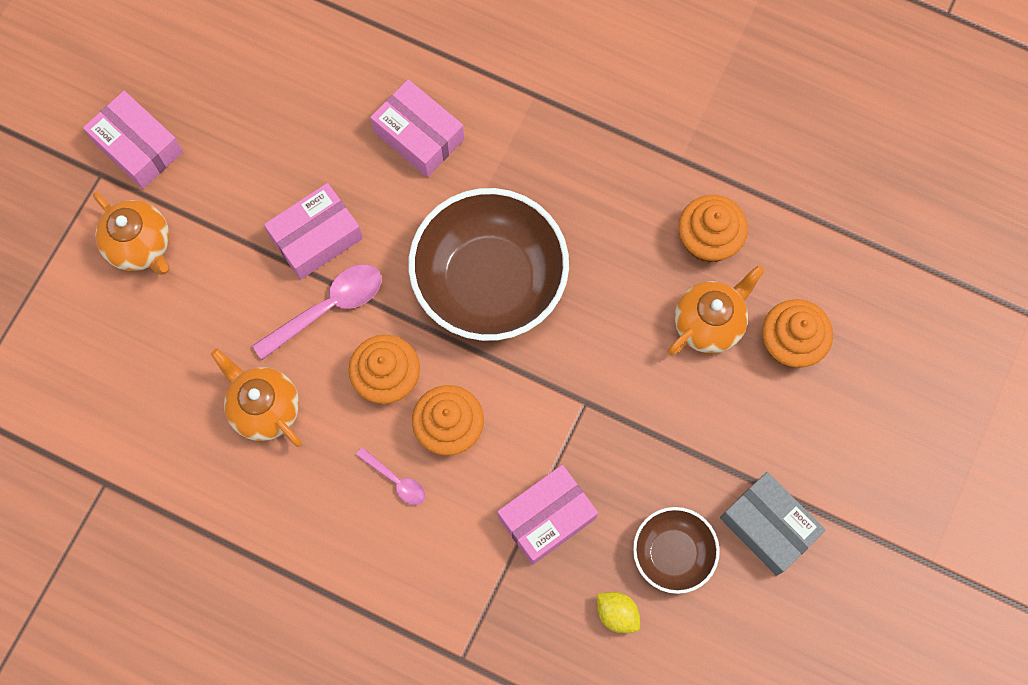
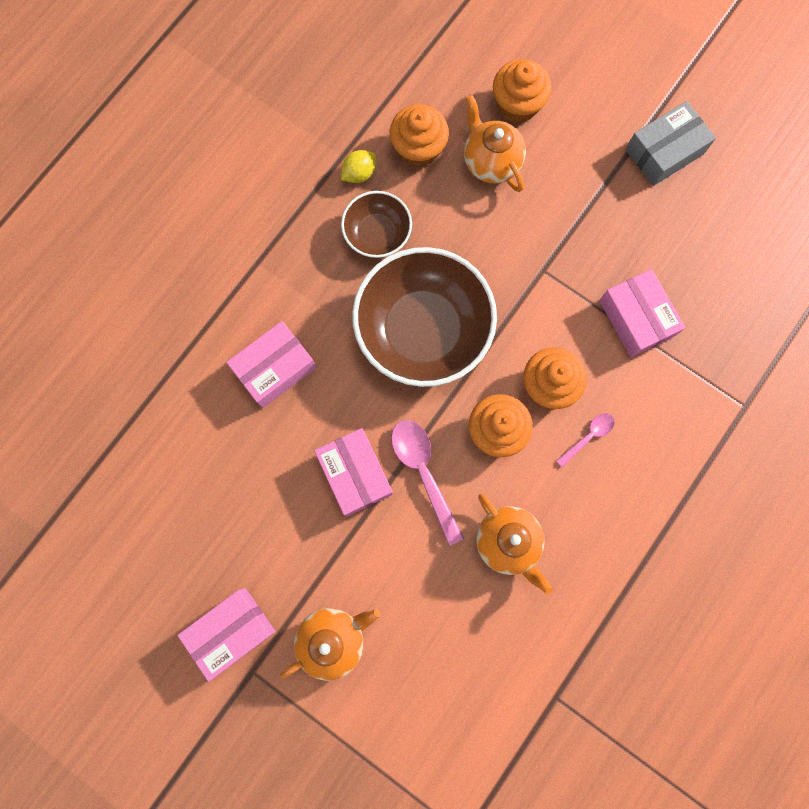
camera: 80 degrees left, 5 degrees up
orange teapot [211,349,302,447] -> orange teapot turned 90 degrees counterclockwise [476,494,552,594]
yellow lemon [597,592,640,633] -> yellow lemon moved to [341,150,376,183]
brown bowl [633,507,720,594] -> brown bowl moved to [341,191,412,258]

